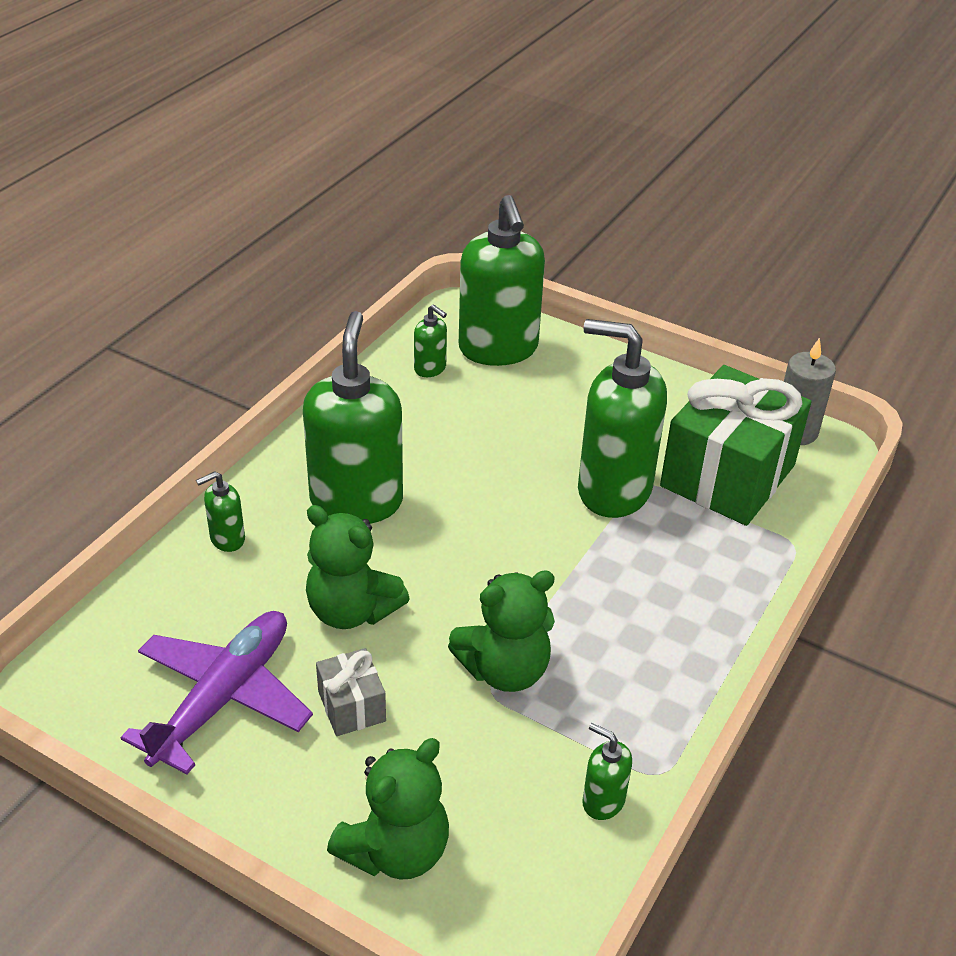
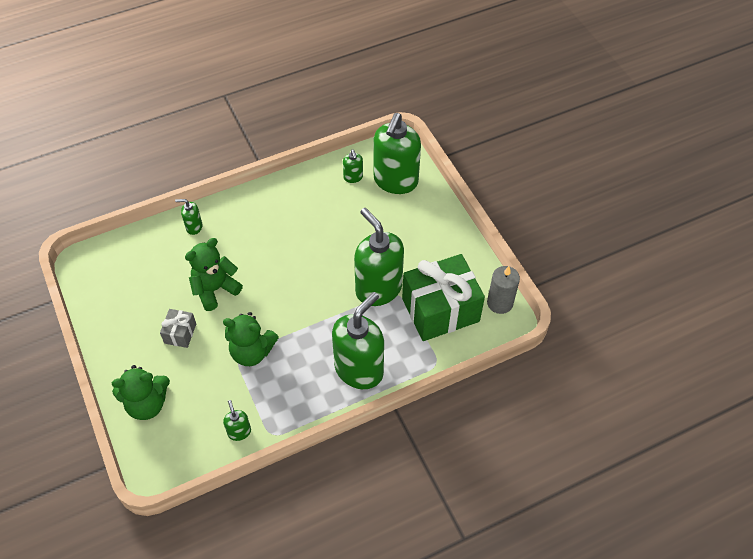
camera: 35 degrees right, 15 degrees up
purple plane [121,611,313,774] -> none
green soap dispenser [303,311,403,524] -> green soap dispenser moved to [332,292,384,389]
green teddy bear [306,505,410,629] -> green teddy bear turned 75 degrees clockwise [185,238,243,311]

